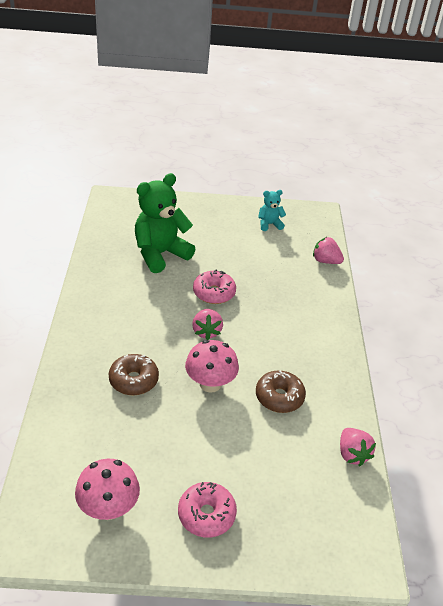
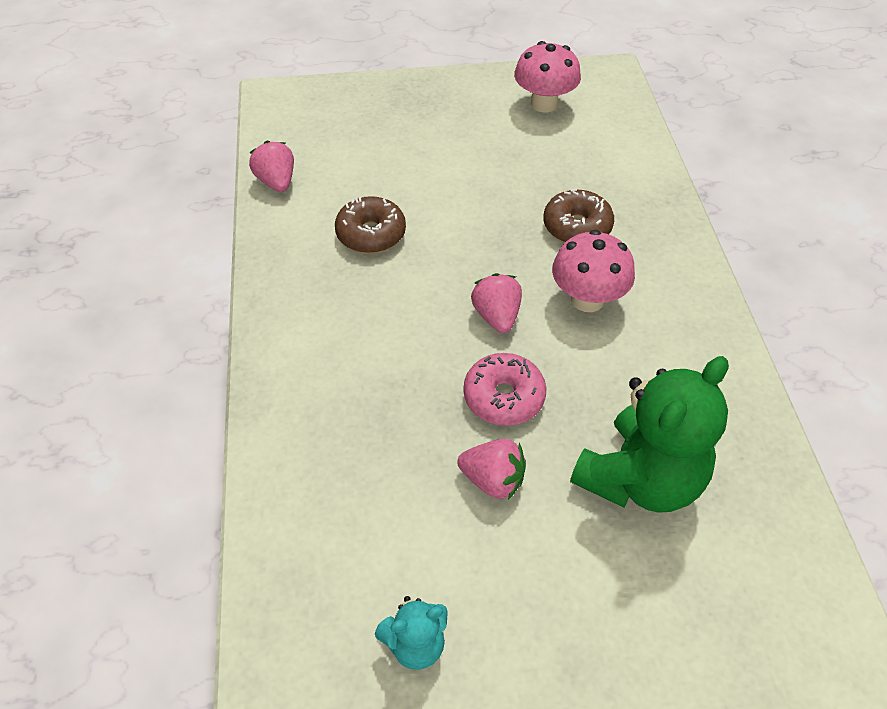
camera: 175 degrees right, 10 degrees up
pink donut [178,482,237,538] -> none
pink mushroom [185,340,239,393] -> pink mushroom moved to [552,230,635,312]
pink strawberry [313,237,344,264] -> pink strawberry moved to [457,439,526,500]

